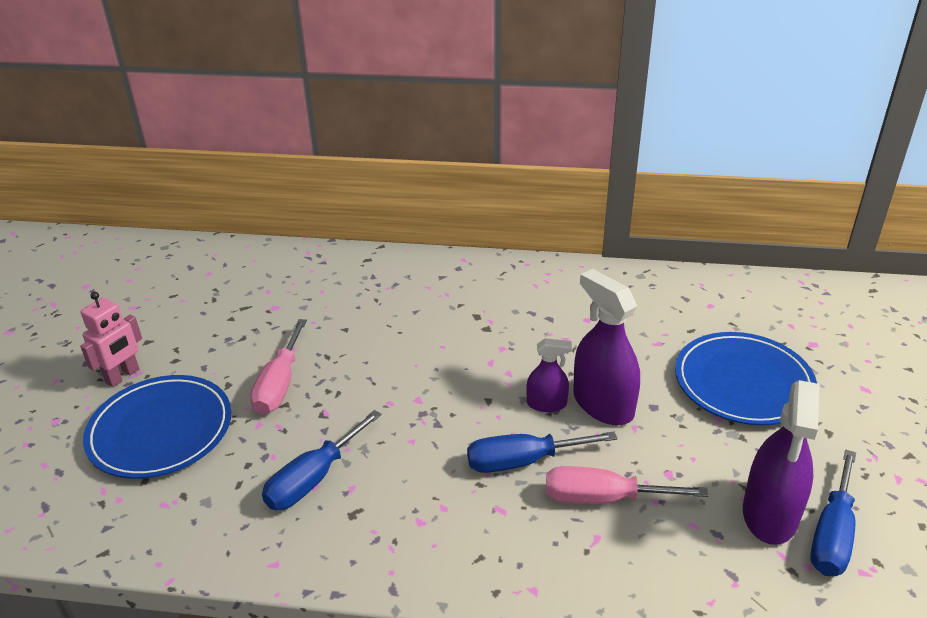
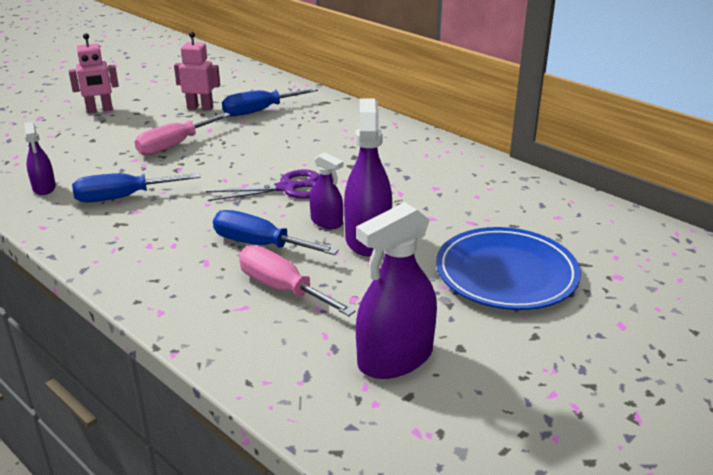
camera: 35 degrees right, 5 degrees down
blue plate [83,375,231,479] -> none
blue screwdriver [810,449,856,576] -> blue screwdriver moved to [222,88,318,116]
none -> purple spray bottle [24,122,56,195]
none -> pink robot [174,32,220,111]
none -> purple scissors [206,169,319,201]

